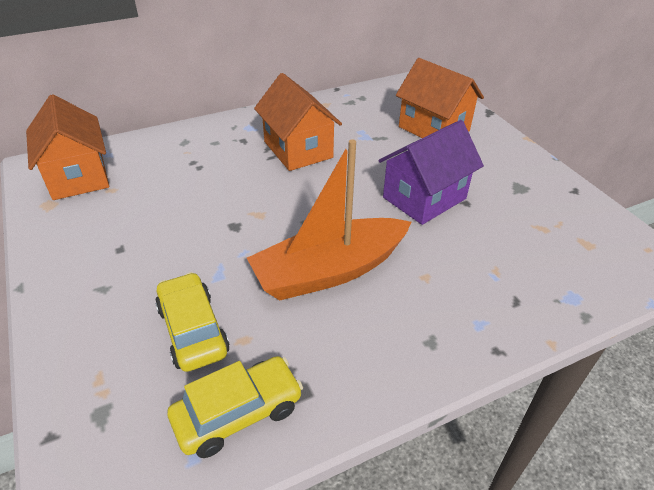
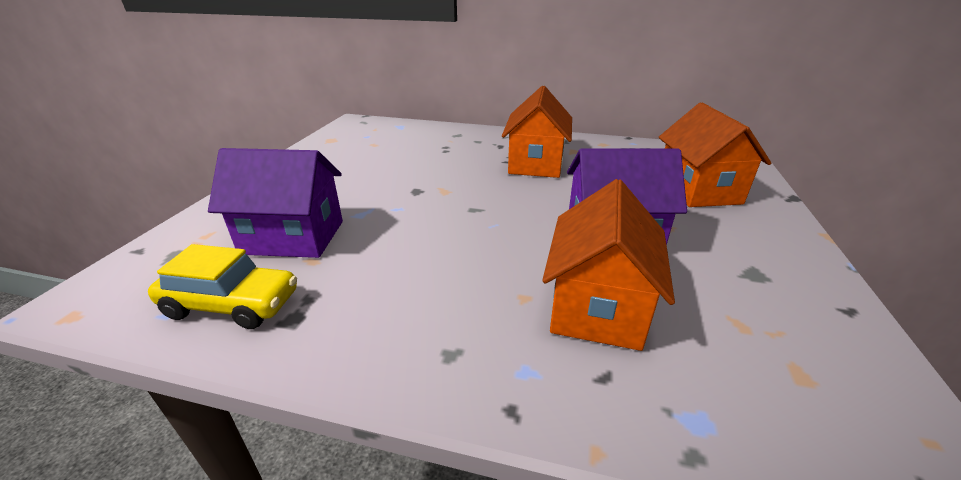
camera: 40 degrees right, 10 degrees down
orange house [26,94,109,200] -> orange house moved to [542,179,675,351]
yellow car [155,272,230,372] -> purple house [208,148,343,258]
orange boat [247,139,411,300] -> none

